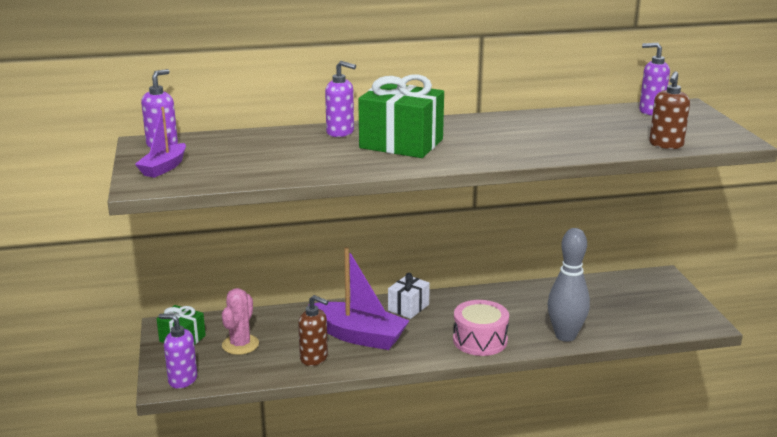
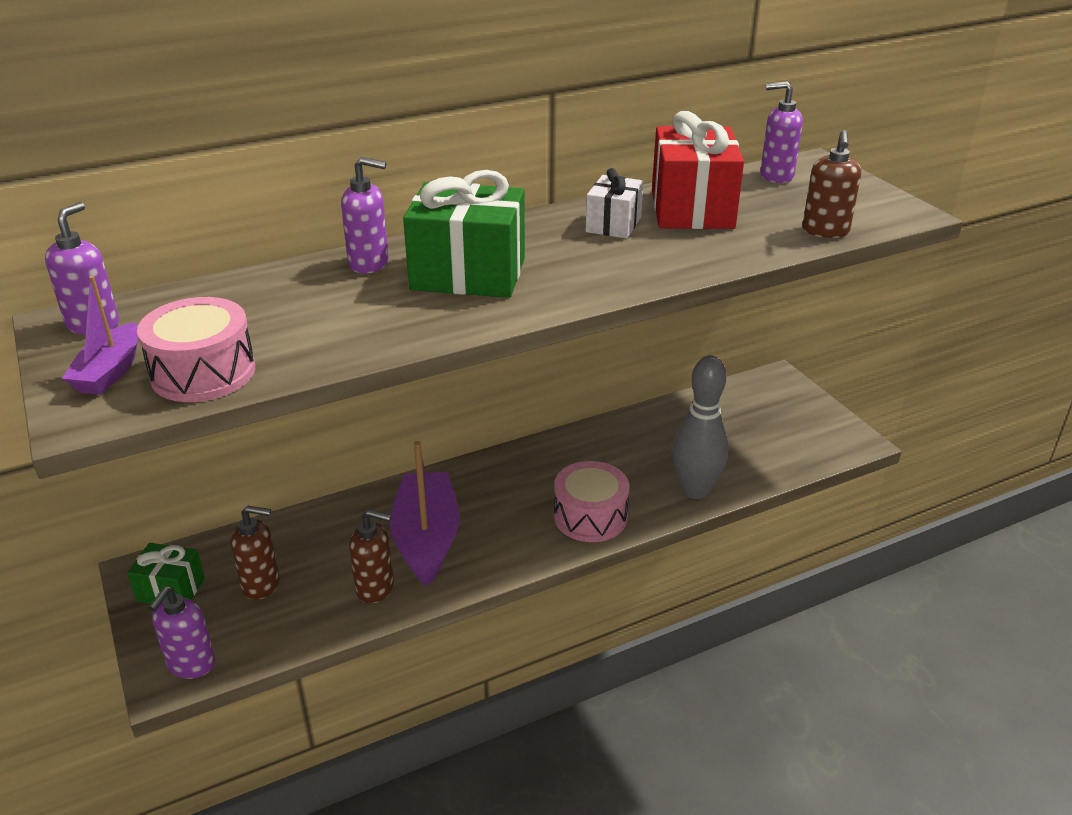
camera: 15 degrees left, 10 degrees up
purple soap dispenser [158,314,197,389] -> purple soap dispenser turned 75 degrees counterclockwise [149,586,215,679]
pink cactus [222,288,259,355] -> brown soap dispenser [231,506,280,600]
purple boat [308,247,410,350] -> purple boat turned 105 degrees counterclockwise [390,441,460,586]
white gift [388,273,430,319] -> white gift moved to [586,168,644,239]
none -> pink drum [137,297,255,402]
none -> red gift [652,111,744,229]

